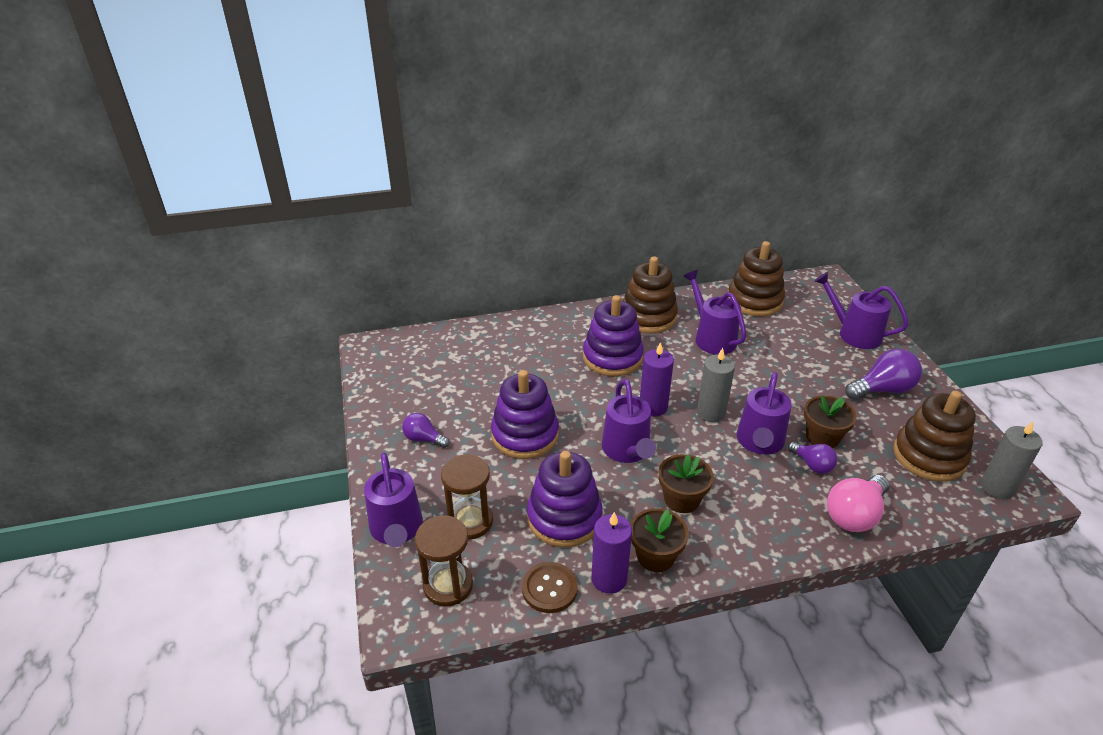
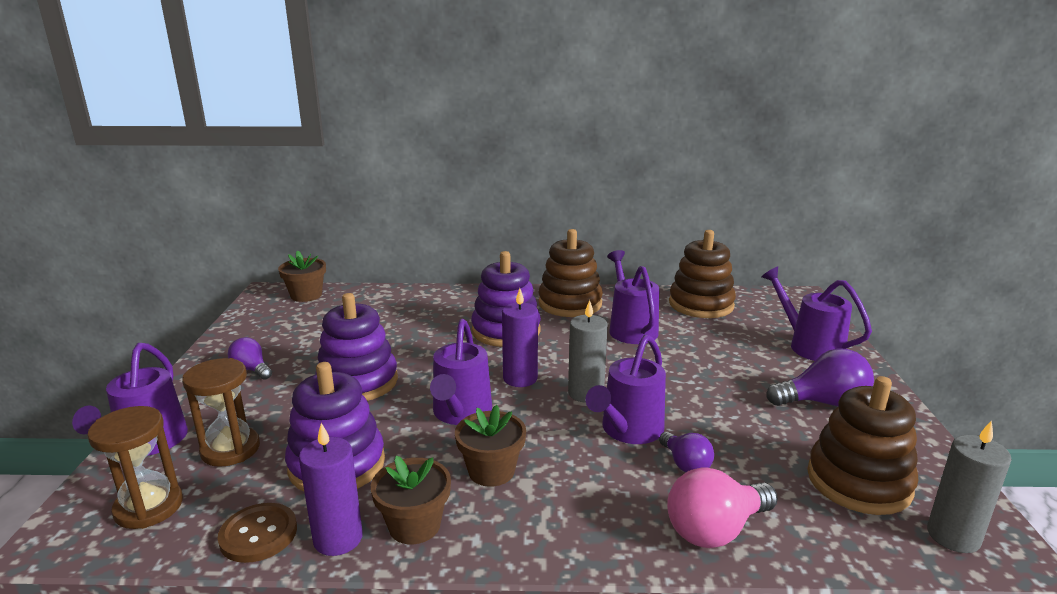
camera: 15 degrees right, 15 degrees down
brown flower pot [804,395,857,448] -> brown flower pot moved to [278,250,326,302]

